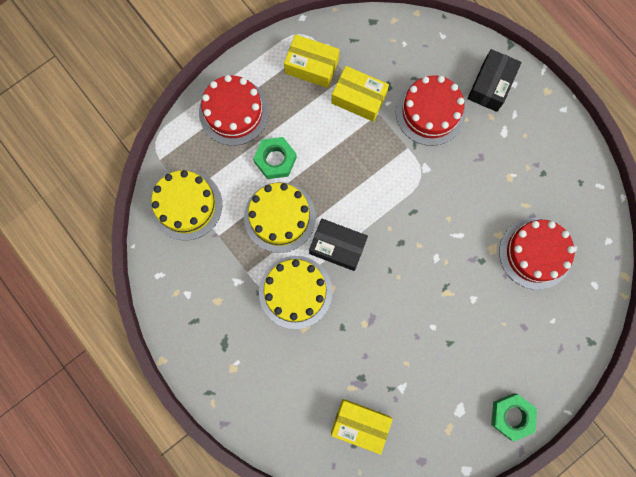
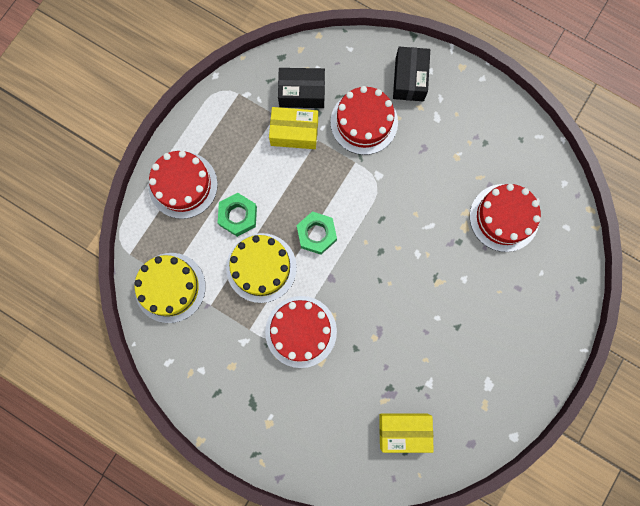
camera: 20 degrees left, 0 degrees up
yellow cake [259,256,332,329] -> red cake [265,296,337,368]
yellow box [284,34,340,88] -> none
black box [309,219,368,271] -> black box moved to [278,68,325,108]
green nut [491,393,537,441] -> green nut moved to [297,211,337,254]

